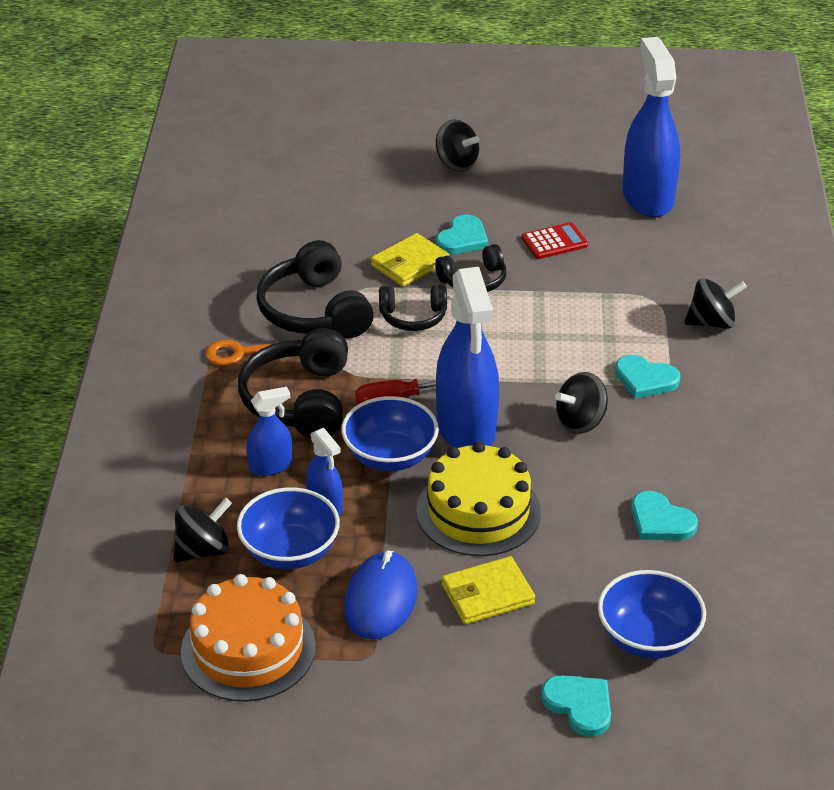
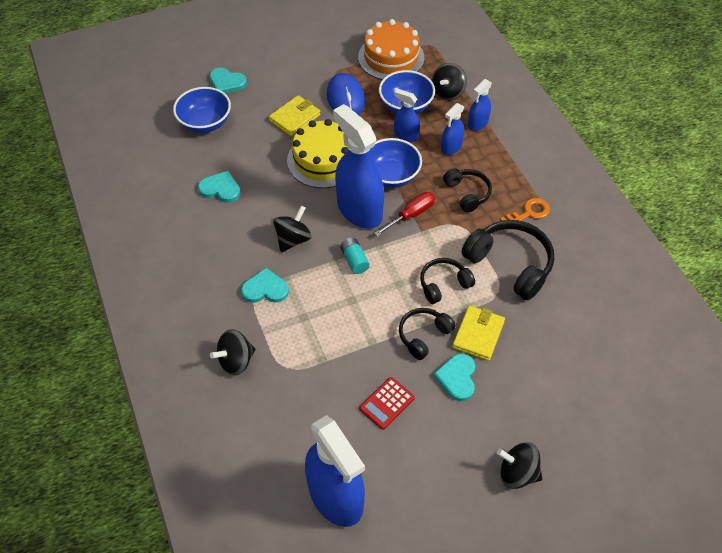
camera: 155 degrees right, 15 degrees up
black headphones [238,328,348,438] -> black headphones [443,168,492,213], size x0.59
none -> turquoise battery [340,238,370,274]
none -> blue spray bottle [468,79,492,131]

